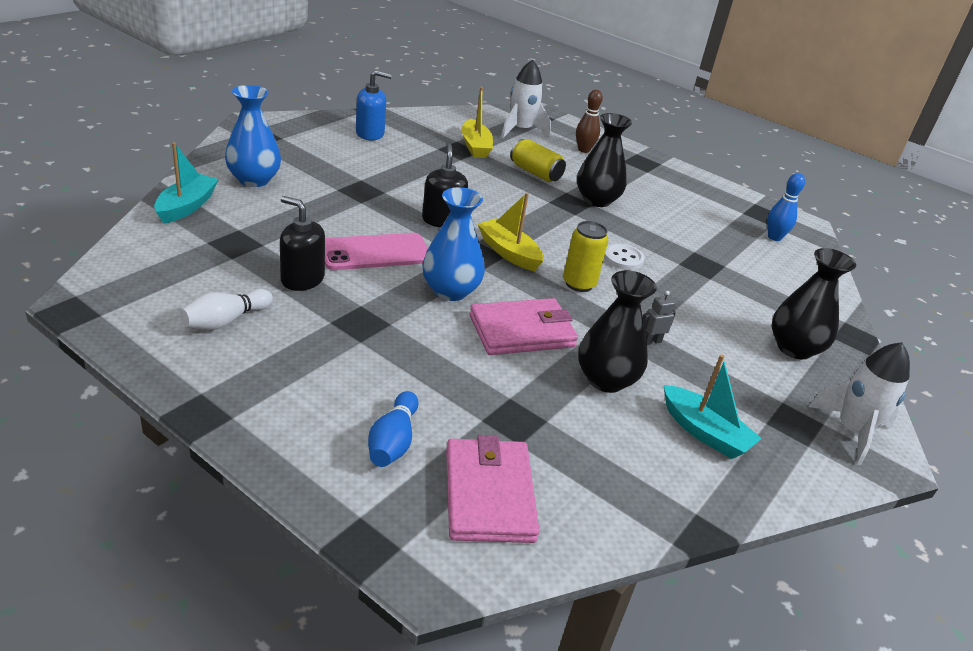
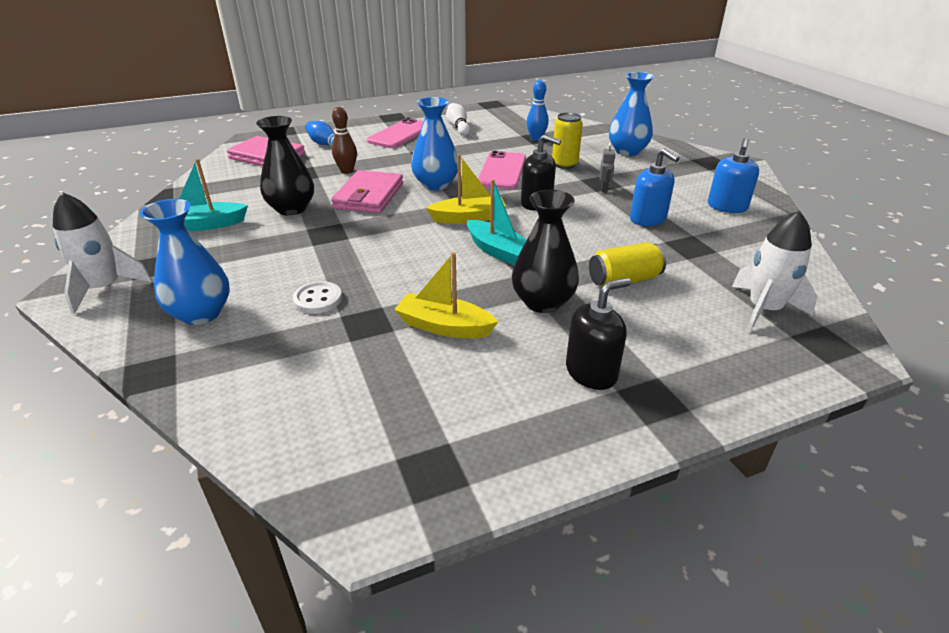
camera: 125 degrees right, 0 degrees up
turquoise boat [154,142,219,224] -> turquoise boat moved to [467,179,526,266]
black soap dispenser [280,196,325,291] -> black soap dispenser moved to [566,278,631,390]
yellow boat [462,87,493,158] -> yellow boat moved to [394,252,498,338]
yellow can [563,221,608,292] -> yellow can moved to [552,112,583,169]
brown bowling pin [576,90,603,153] -> brown bowling pin moved to [332,107,357,174]
white button [604,243,645,270] -> white button moved to [293,281,342,314]
grey robot [643,291,676,345] -> grey robot moved to [600,143,616,192]
blue bowling pin [767,173,805,241] -> blue bowling pin moved to [527,80,549,141]
black vase [771,248,856,359] -> blue vase [140,199,230,325]
none -> pink phone [367,118,424,148]
none -> blue soap dispenser [630,148,680,226]

